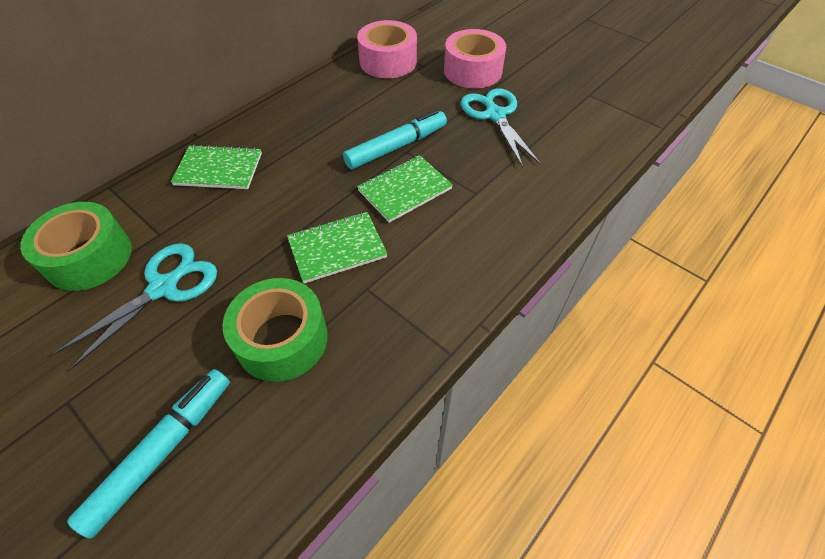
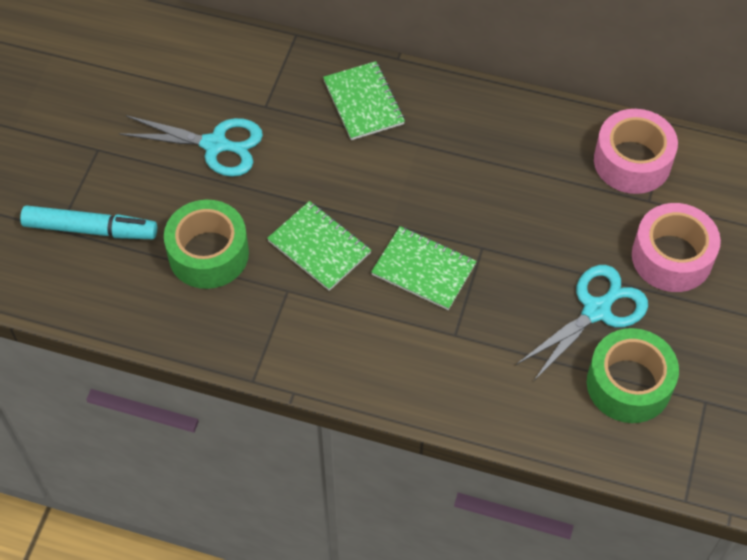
camera: 65 degrees right, 5 degrees up
green tape [20,202,132,291] -> green tape moved to [587,328,679,423]
turquoise marker [343,110,447,170] -> none

